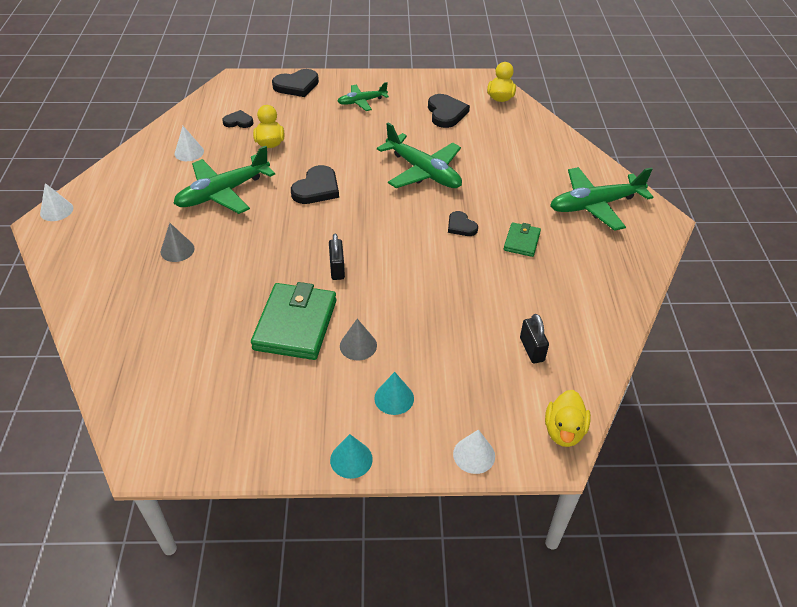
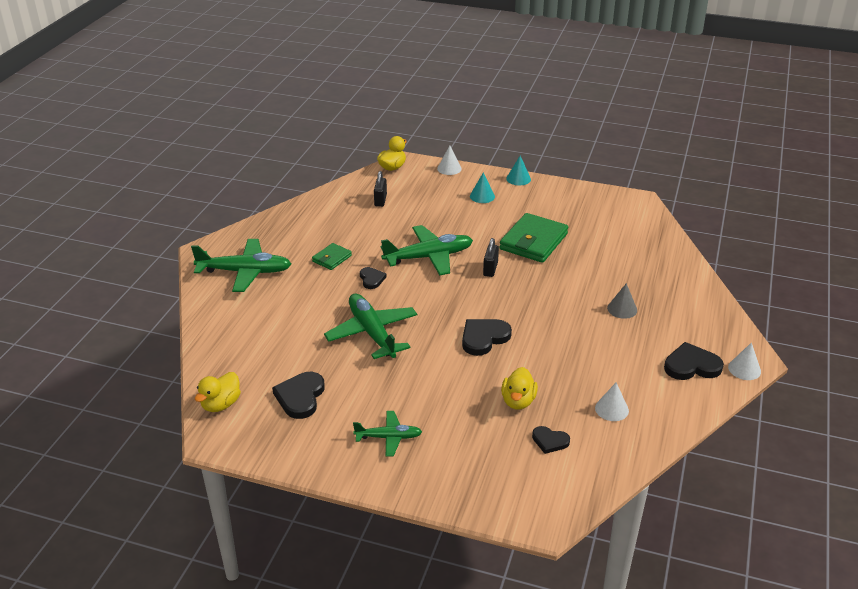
camera: 160 degrees left, 10 degrees down
green plane [173,146,275,214] -> green plane moved to [380,225,473,276]
black heart [272,69,319,97] -> black heart moved to [664,342,724,380]
grey cone [340,319,377,361] -> none

